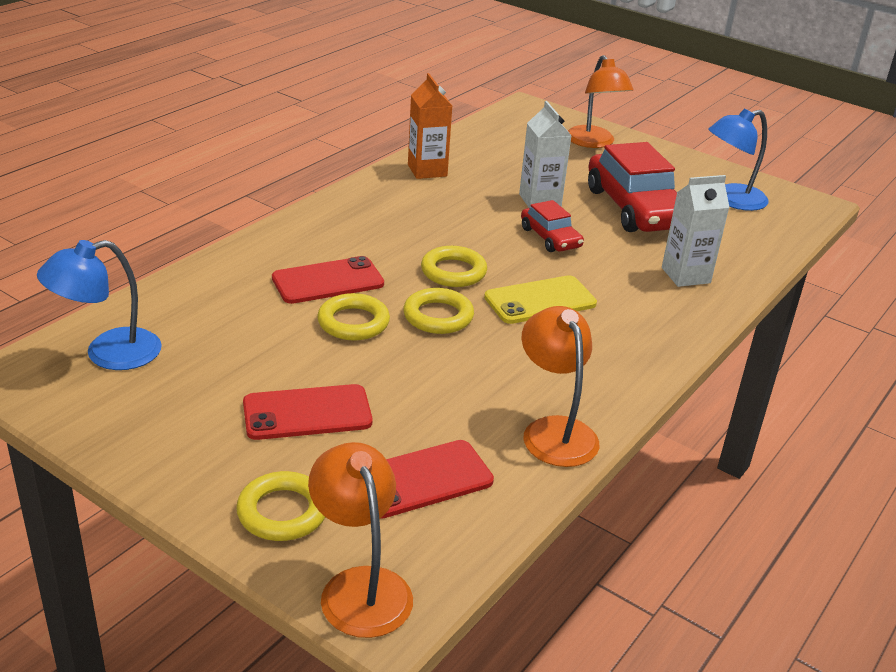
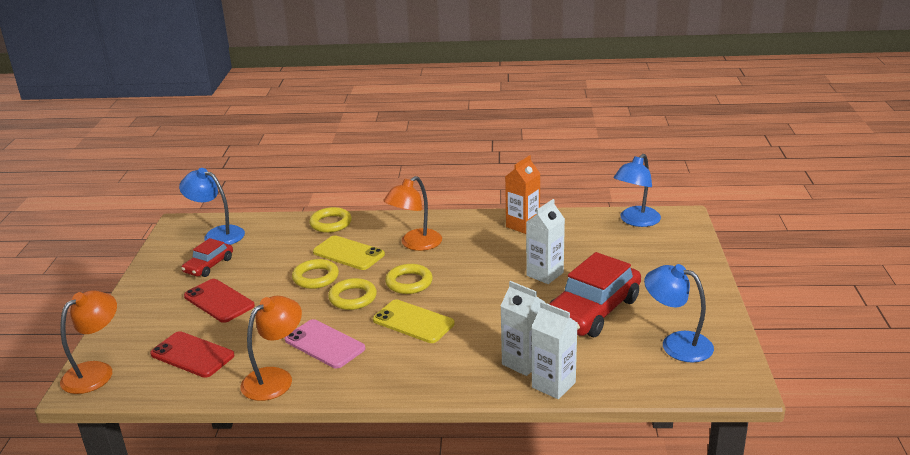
camera: 60 degrees right, 5 degrees down
yellow ring [236,471,325,541] -> yellow ring moved to [309,207,352,233]
red phone [272,256,384,304] -> yellow phone [313,235,385,270]
red car [521,200,584,252] -> red car moved to [181,238,233,277]
orange lamp [568,55,633,148] -> orange lamp moved to [383,176,442,251]
none -> pink phone [285,319,365,368]
none -> white carton [531,301,578,399]
none -> blue lamp [614,154,661,227]

